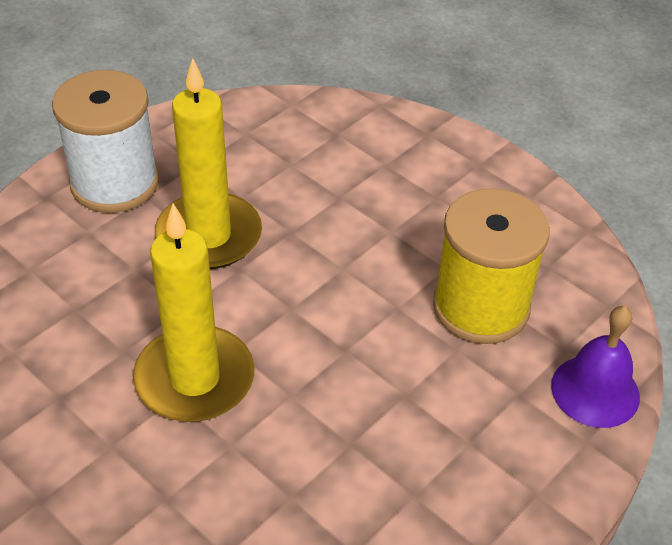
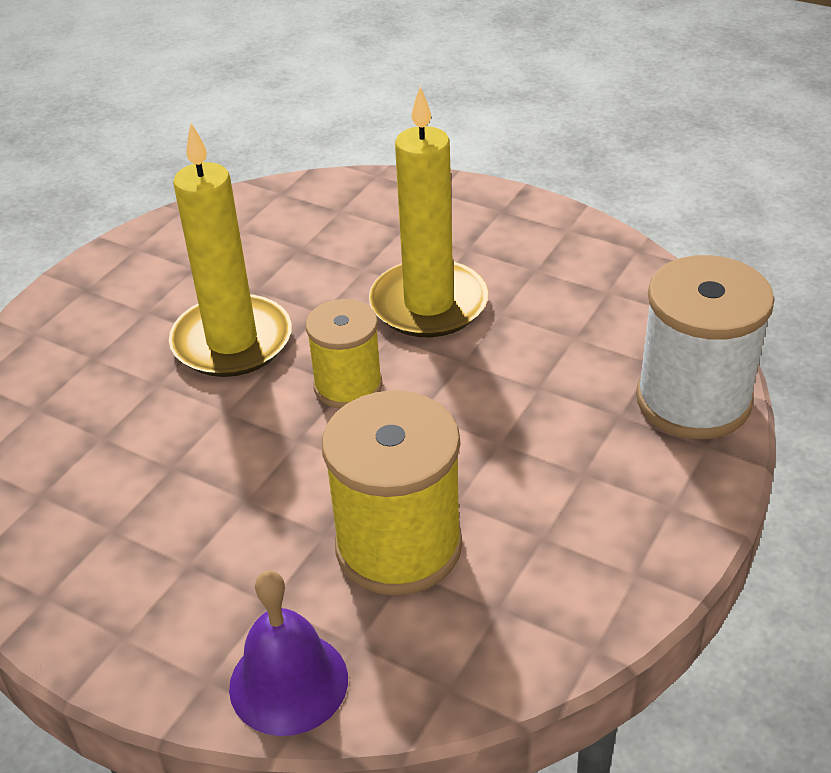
camera: 80 degrees right, 5 degrees down
white spool [52,70,159,213] -> white spool moved to [636,255,775,439]
none -> yellow spool [306,299,383,409]

